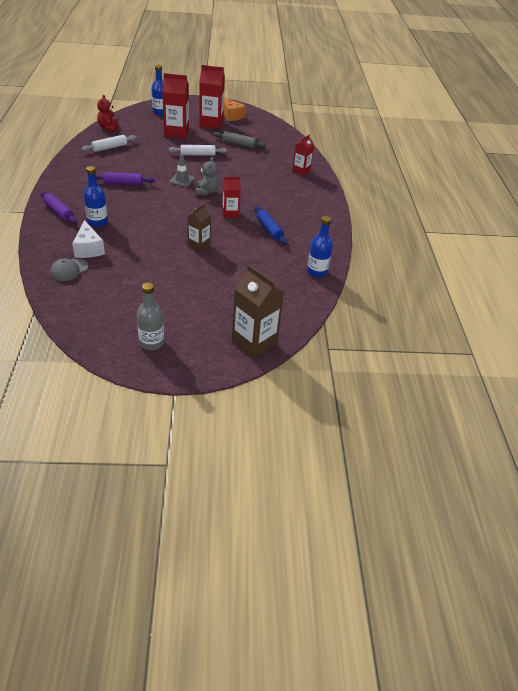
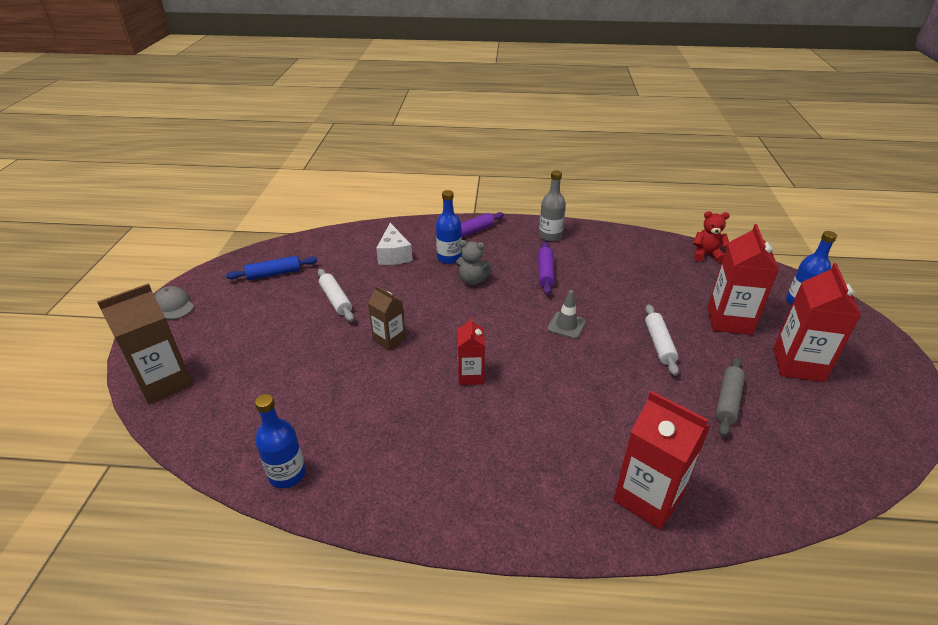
camera: 100 degrees right, 5 degrees down
grey cap [50,258,88,281] -> grey cap moved to [154,286,194,319]
white cheese [72,220,105,258] -> white cheese turned 90 degrees counterclockwise [376,223,413,265]
white rolling pin [81,135,137,152] -> white rolling pin moved to [318,269,354,322]
grey bottle [137,282,164,350] -> grey bottle moved to [539,170,566,242]
grey teddy bear [196,157,219,195] -> grey teddy bear moved to [456,240,492,285]
orange cheese [224,97,246,121] -> none
blue rolling pin [254,206,287,244] -> blue rolling pin moved to [226,256,318,280]
red carton [292,134,314,176] -> red carton [613,391,710,530], size x1.69

